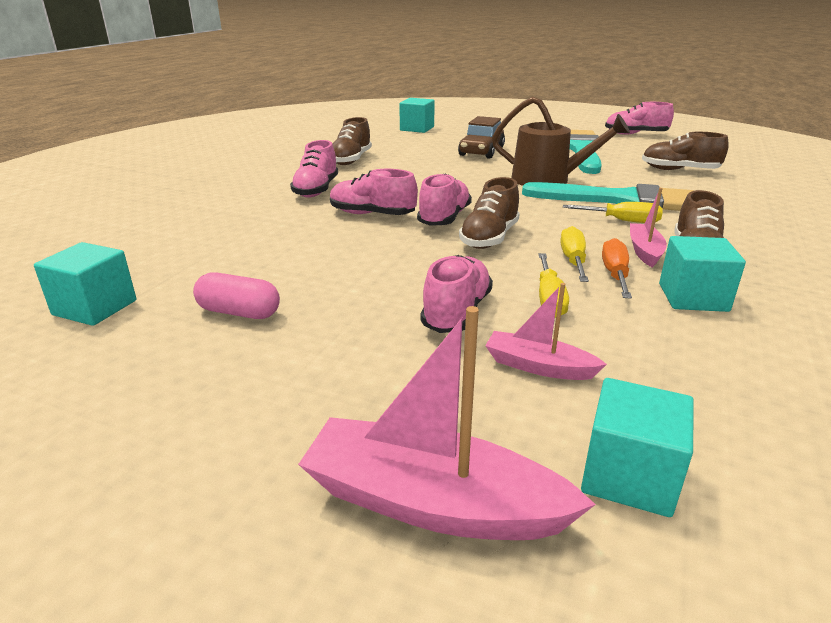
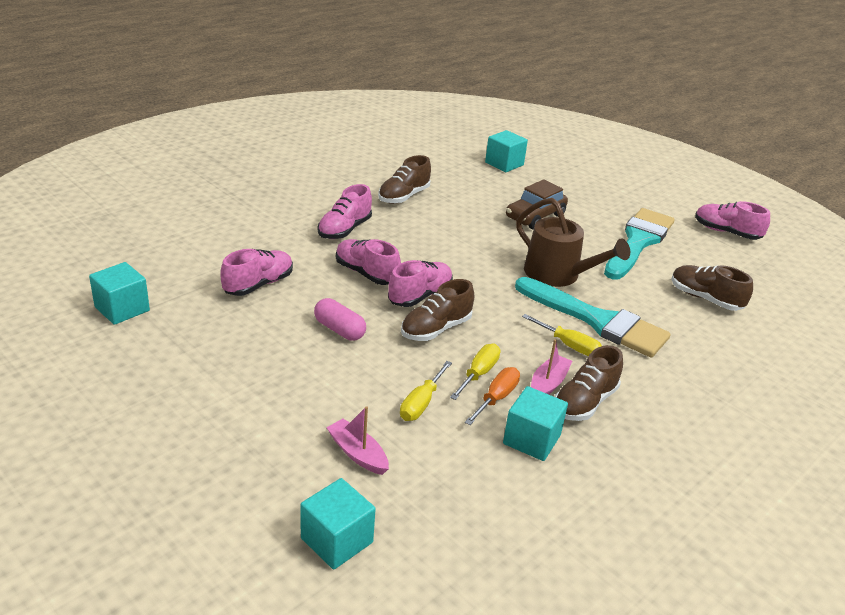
camera: 20 degrees right, 5 degrees up
pink capsule [193,272,280,319] -> pink capsule moved to [314,298,366,341]
pink boat [298,306,596,540] -> none
pink shoe [420,255,493,333] -> pink shoe moved to [220,249,293,296]

